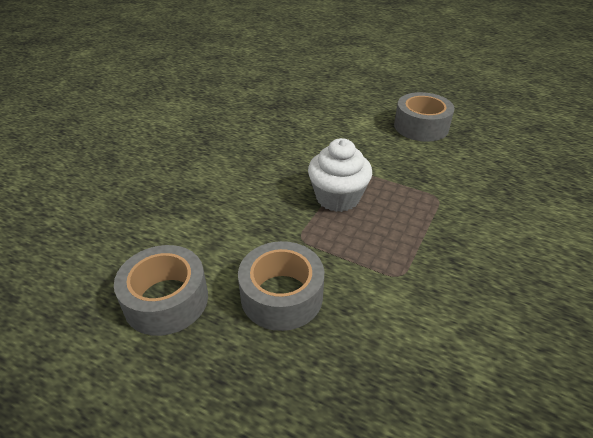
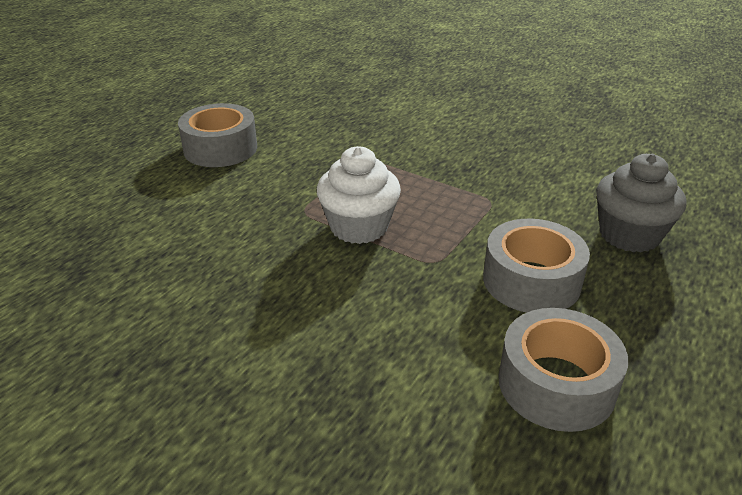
camera: 85 degrees left, 5 degrees down
none -> grey cupcake [596,154,686,252]

